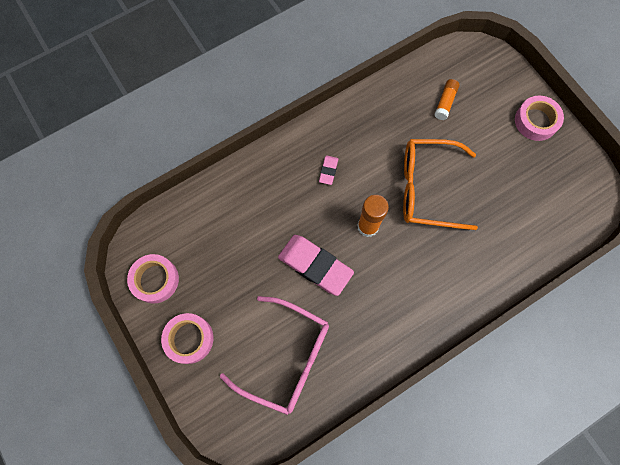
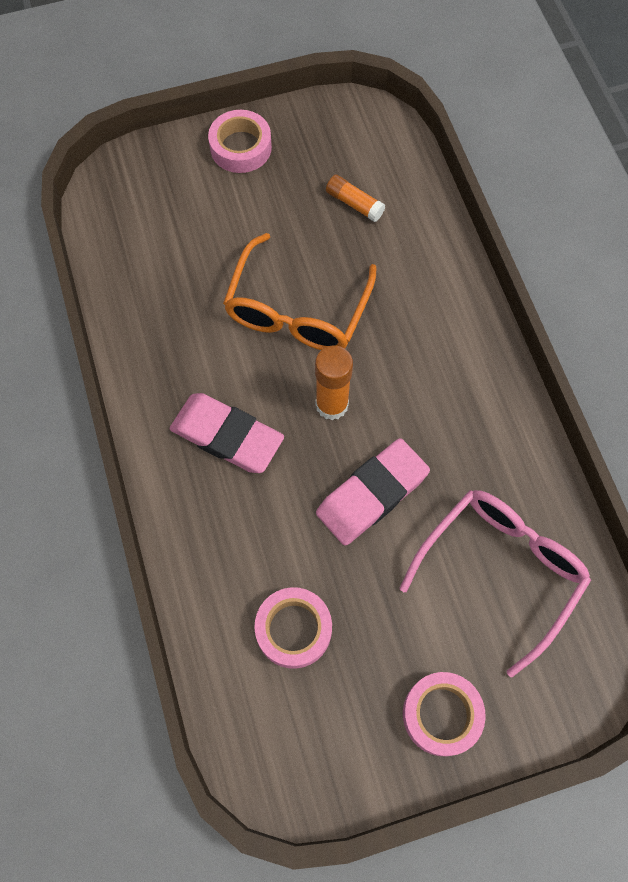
camera: 75 degrees left, 5 degrees down
pink tape [127,254,179,303] -> pink tape moved to [254,587,332,669]
pink eraser [319,156,338,185] -> pink eraser [170,393,284,473], size x2.16
orange glue stick [434,79,459,120] -> orange glue stick moved to [326,175,385,222]

